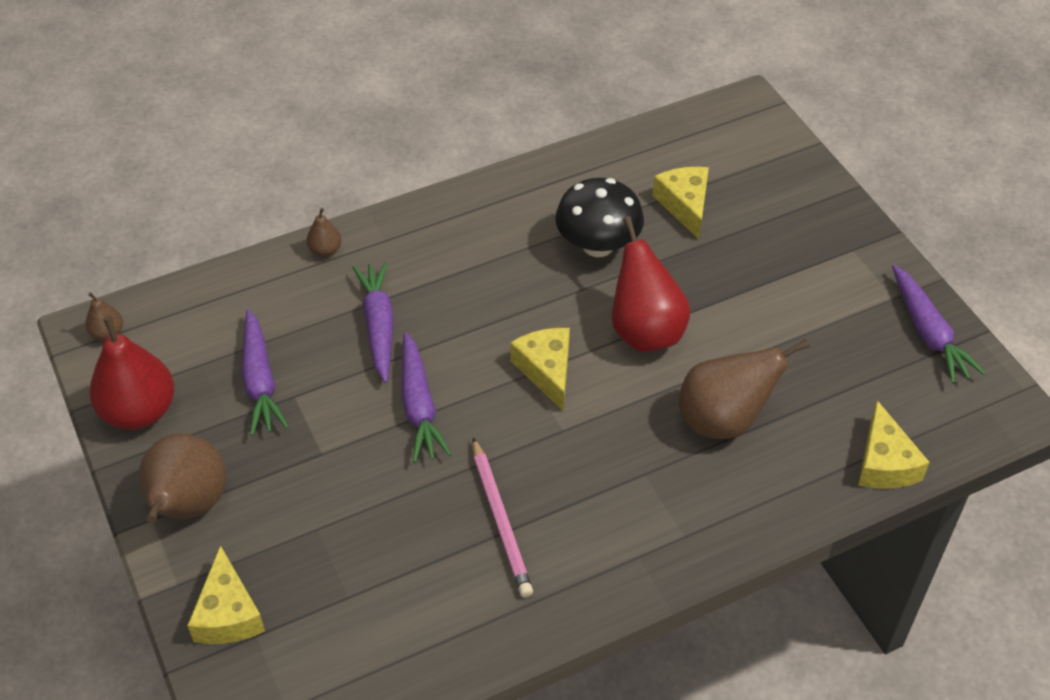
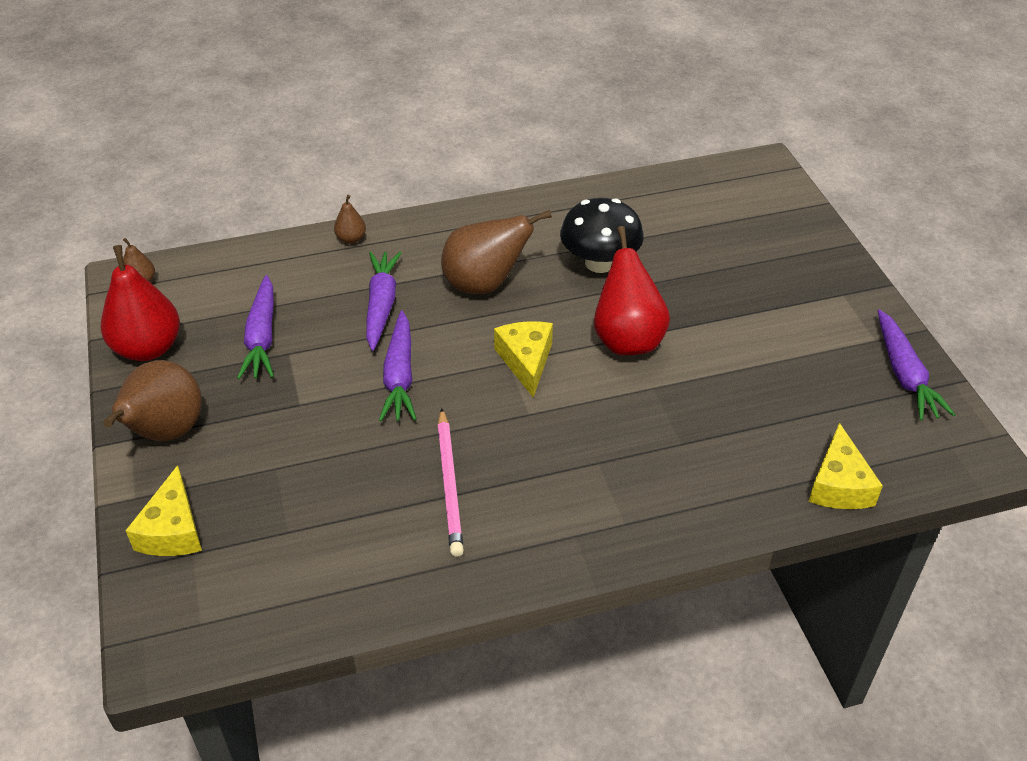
camera: 10 degrees right, 5 degrees down
yellow cheese [652,167,709,239] -> none
brown pear [679,339,810,439] -> brown pear moved to [441,210,552,294]

